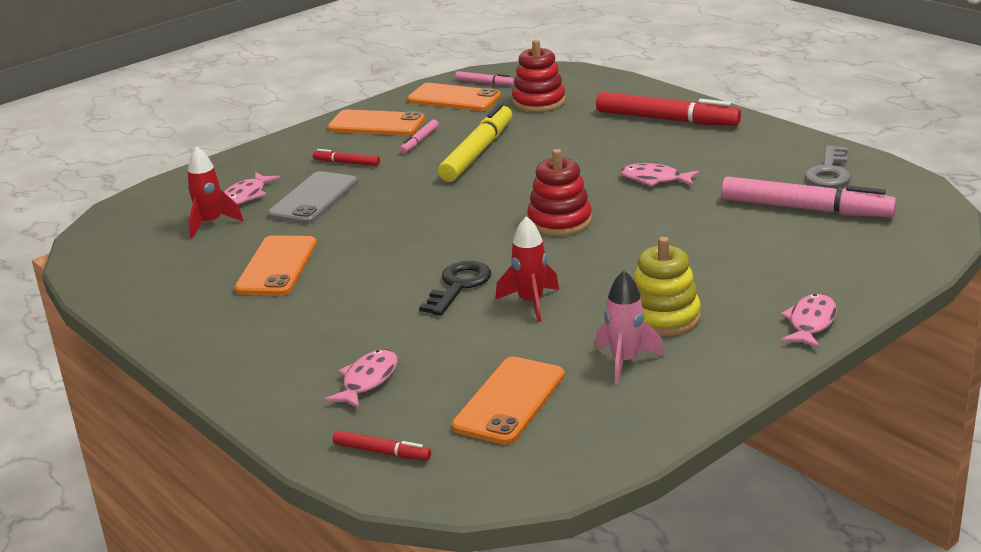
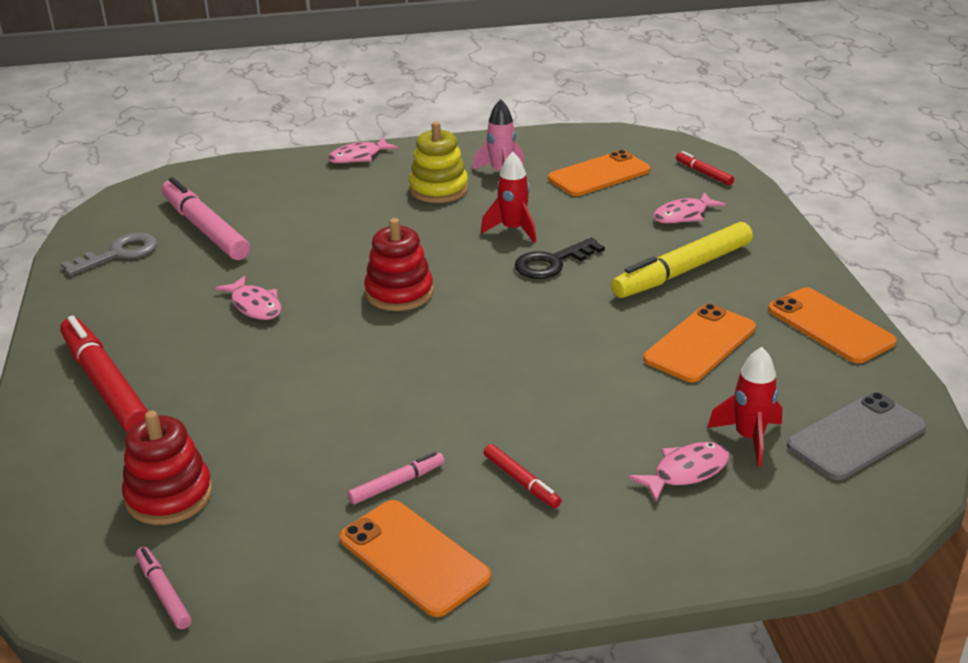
camera: 150 degrees left, 5 degrees up
grey phone [268,171,358,224] -> grey phone moved to [787,392,926,480]
orange phone [407,83,501,111] -> orange phone moved to [768,287,897,363]
yellow marker [438,103,512,182] -> yellow marker moved to [611,222,753,298]

